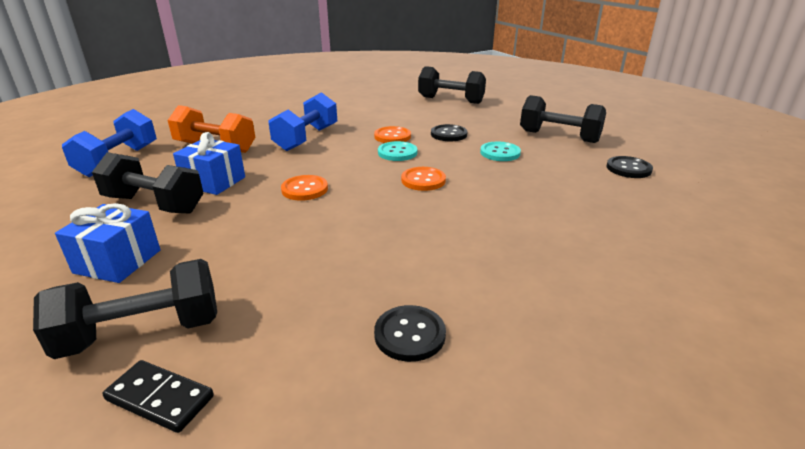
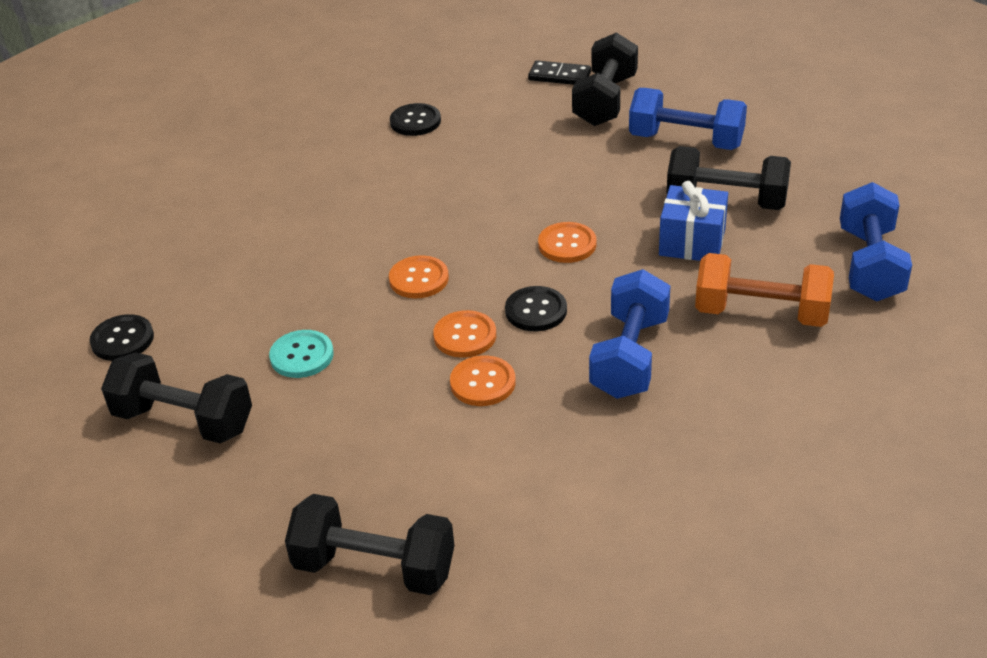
camera: 175 degrees right, 10 degrees up
black dumbbell [33,259,217,359] -> black dumbbell turned 45 degrees counterclockwise [572,32,638,126]
blue gift [55,203,161,283] -> blue dumbbell [629,88,747,150]
turquoise button [378,141,417,161] -> orange button [433,310,496,358]
black button [431,124,468,141] -> black button moved to [505,286,567,331]

